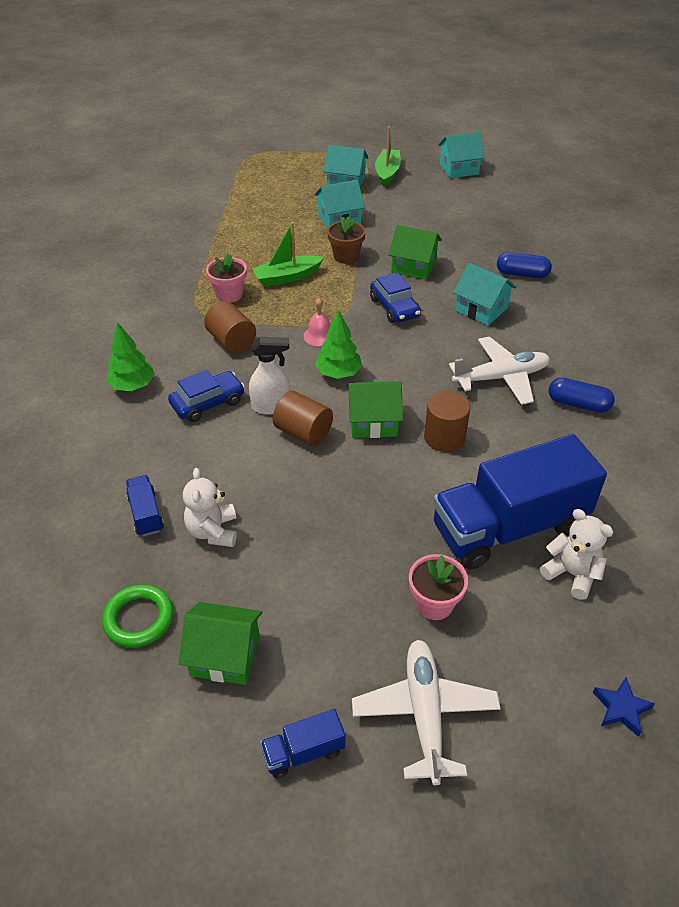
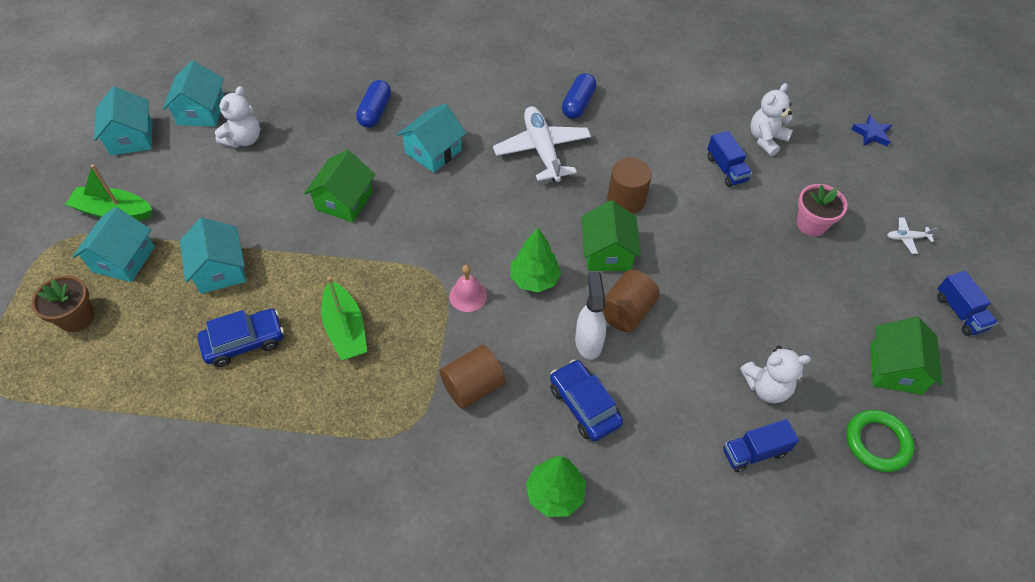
camera: 90 degrees left, 10 degrees up
pink flower pot [206,253,247,303] -> none
brown flower pot [327,217,366,264] -> brown flower pot moved to [31,275,94,332]
white plane [352,640,501,785] -> white plane [887,218,937,254], size x0.43
blue car [370,272,421,323] -> blue car moved to [198,309,284,367]
blue truck [433,434,607,570] -> blue truck [707,131,752,187], size x0.42
none -> turquoise house [163,61,224,127]
none -> white teddy bear [215,86,260,148]

